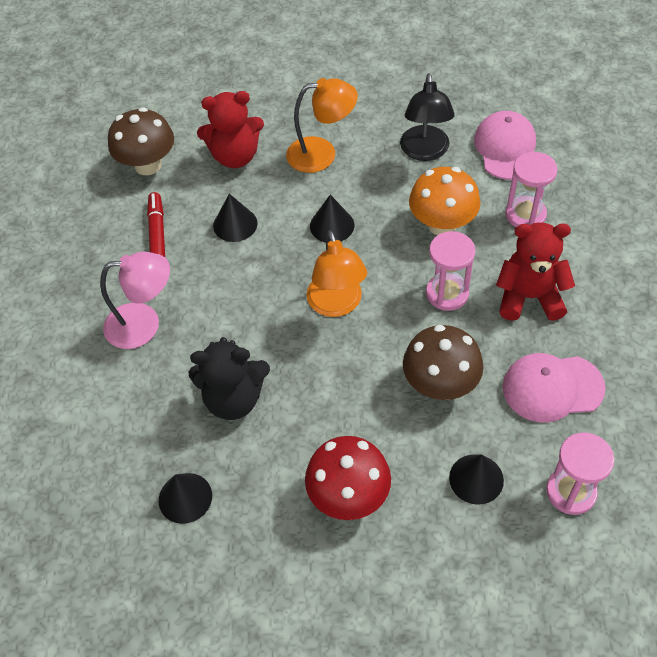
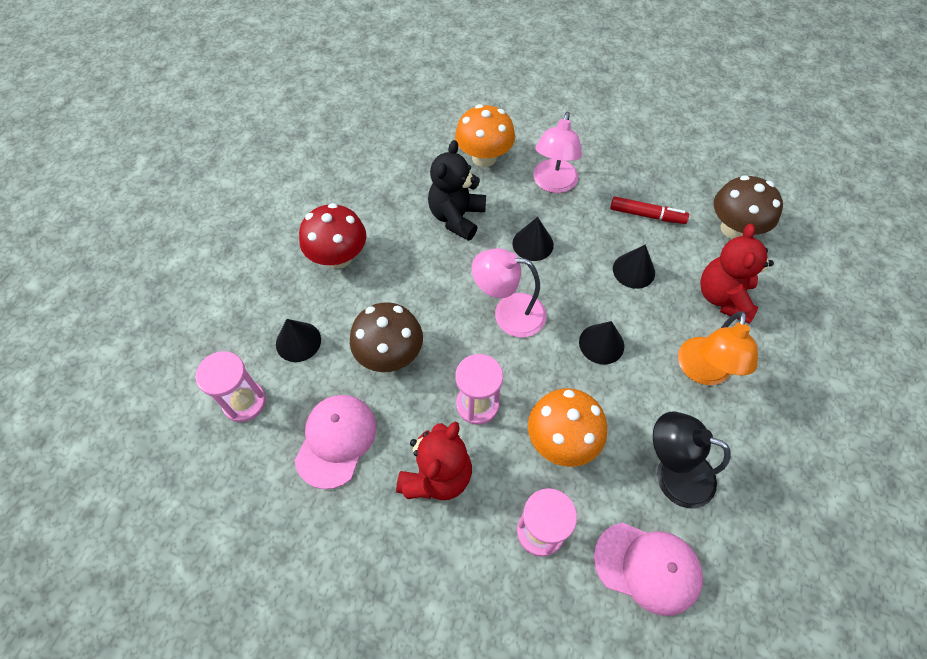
camera: 110 degrees right, 5 degrees up
black cone [159,473,212,524] -> black cone moved to [512,217,554,261]
orange lamp [307,230,367,317] -> pink lamp [471,248,546,337]
none -> orange mushroom [455,104,515,167]

